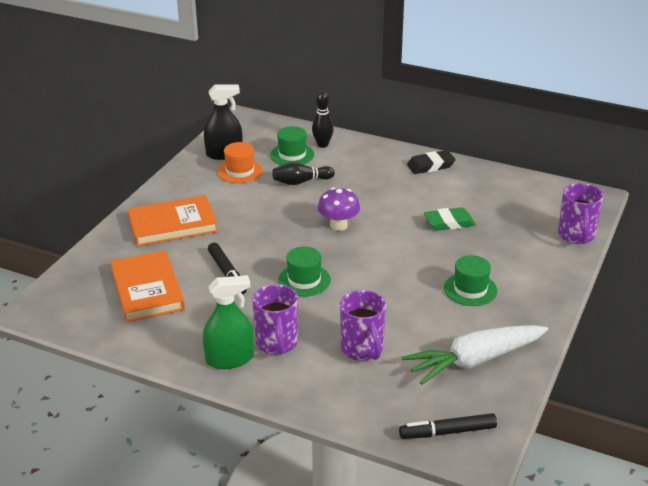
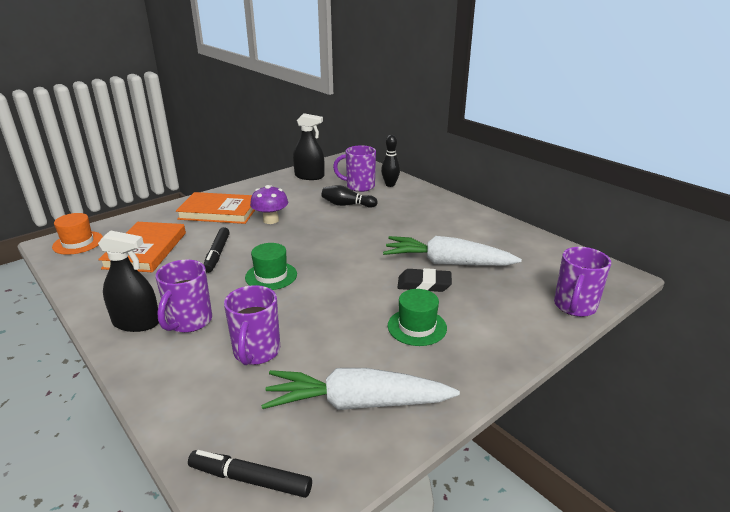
camera: 25 degrees right, 5 degrees down
green spray bottle [203,275,254,369] -> black spray bottle [98,230,159,332]
orange hat [218,142,263,183] -> orange hat moved to [52,213,103,255]
green hat [270,126,314,165] -> purple mug [333,145,376,192]
purple mushroom [318,187,360,231] -> purple mushroom moved to [250,185,288,224]
black eraser [407,150,456,174] -> black eraser moved to [398,268,452,292]
green eraser [424,207,476,231] -> white carrot [383,236,522,266]

